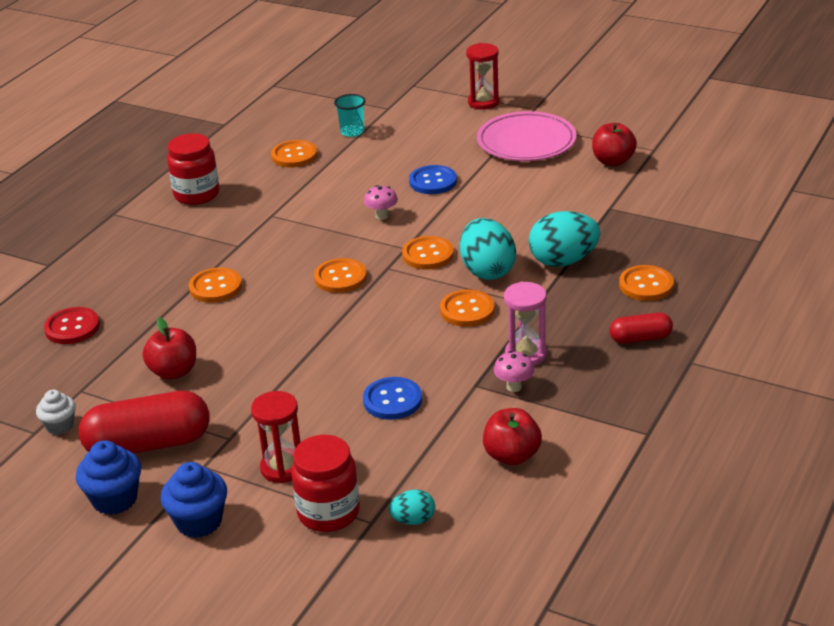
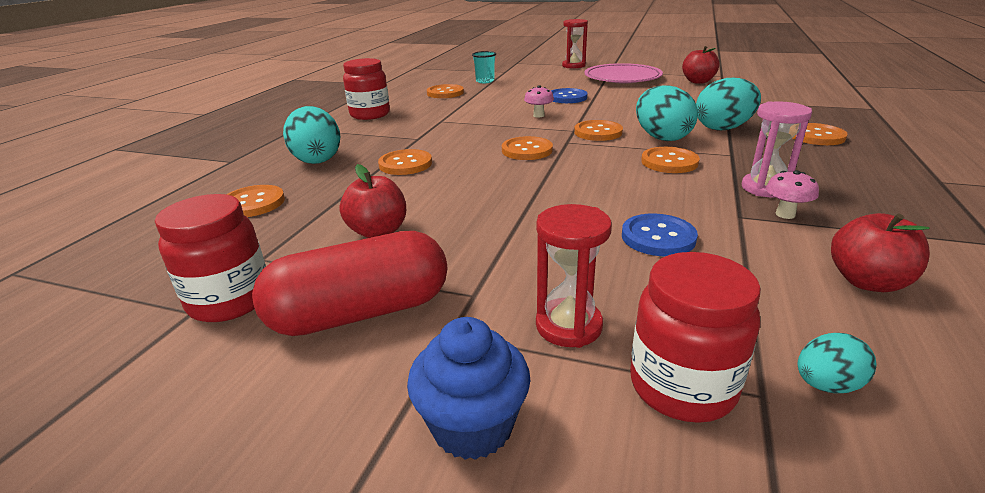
camera: 10 degrees left, 5 degrees down
white cupcake [36,390,76,435] -> red jar [155,194,266,322]
red button [44,307,100,344] -> orange button [226,185,285,217]
blue cupcake [76,440,141,515] -> none
red capsule [610,313,673,344] -> none
none -> turquoise egg [283,106,341,164]

